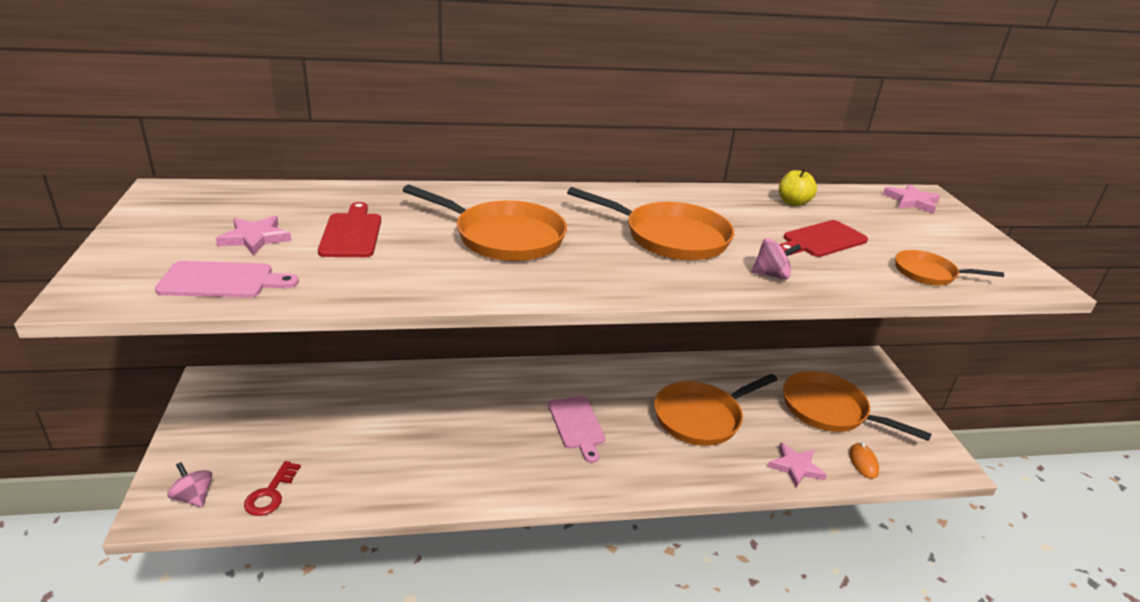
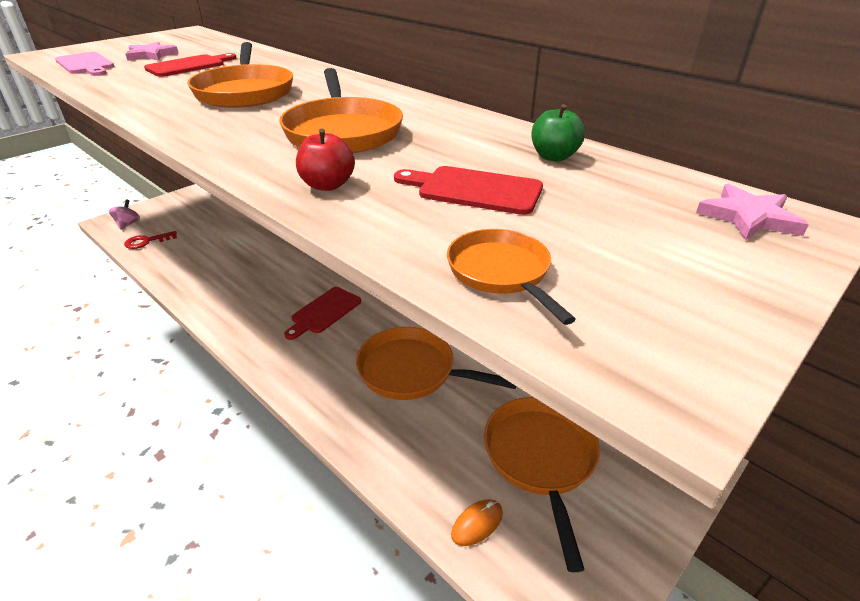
camera: 55 degrees right, 5 degrees up
pink cutting board [548,396,605,463] -> red cutting board [284,287,361,340]
pink spinning top [751,238,801,279] -> red apple [296,129,355,191]
pink star [768,442,827,488] -> none
yellow apple [779,168,817,206] -> green apple [531,104,585,161]

